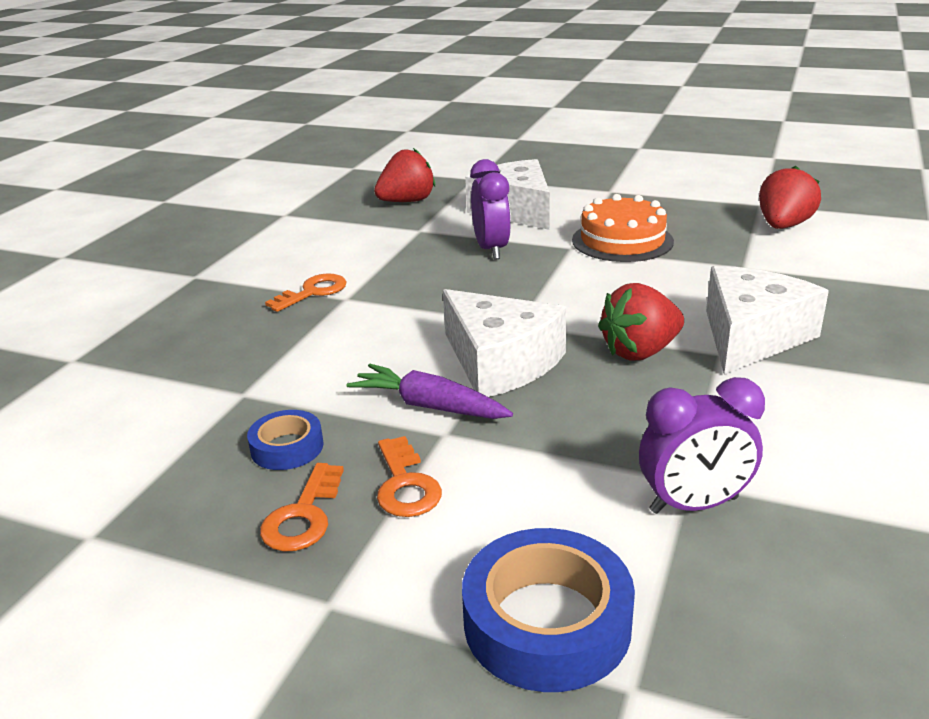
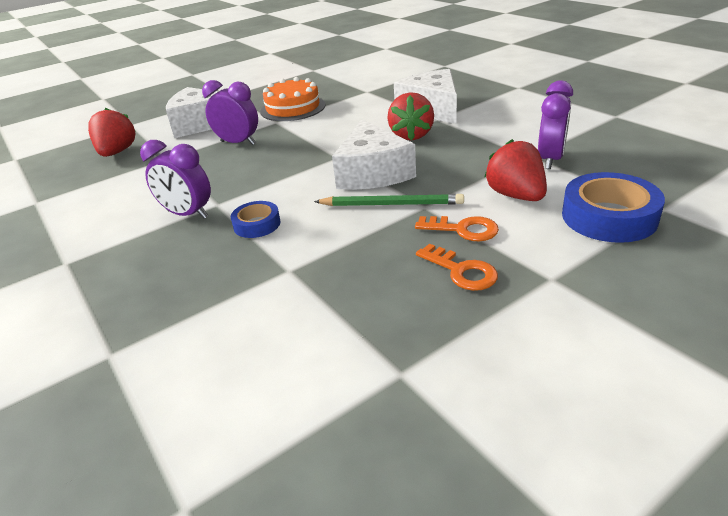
camera: 55 degrees left, 5 degrees up
blue tape [247,410,323,470] -> blue tape moved to [231,201,280,238]
orange key [265,273,346,312] -> purple clock [140,140,211,219]
purple carrot [346,364,513,419] -> green pencil [314,194,464,206]
white cheese [443,289,567,397] -> white cheese turned 90 degrees clockwise [332,119,416,190]
red strawberry [759,165,821,229] -> red strawberry moved to [484,139,547,201]

